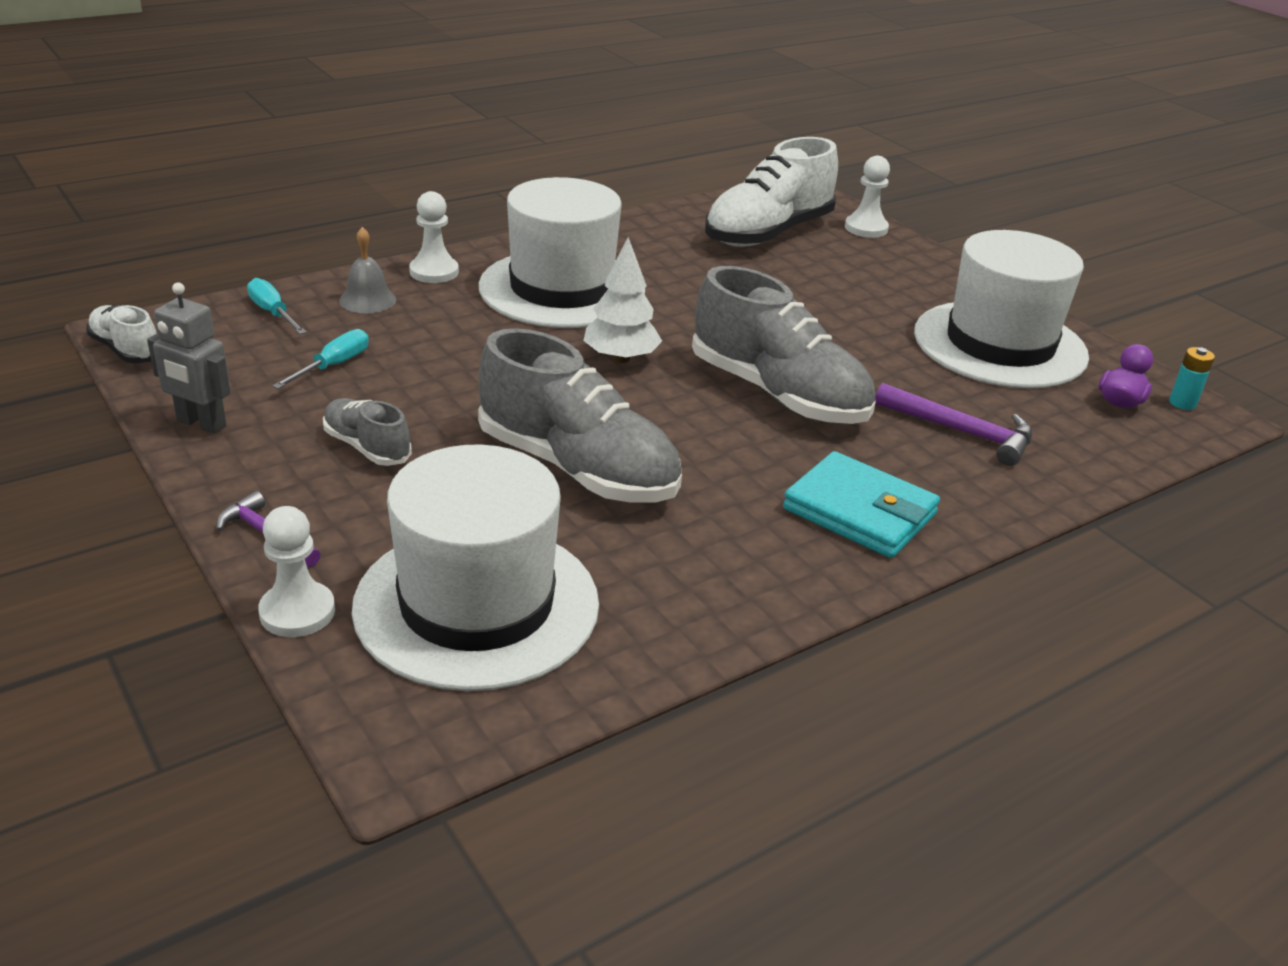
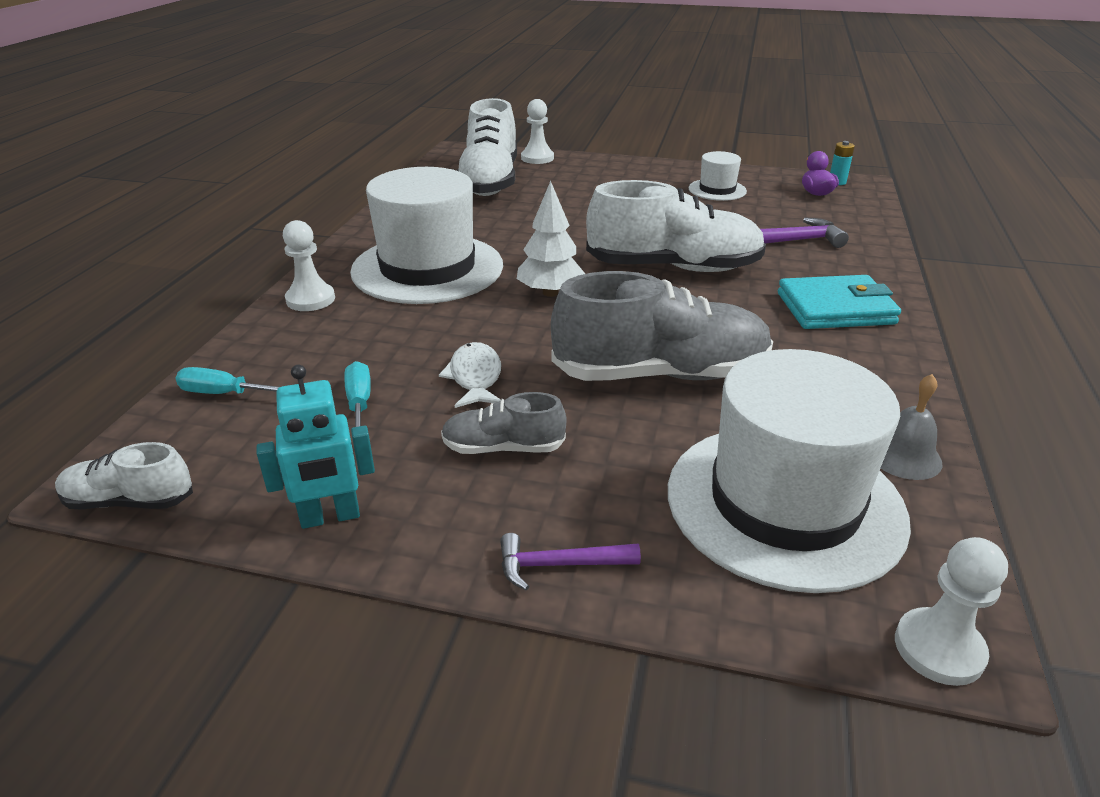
camera: 40 degrees left, 0 degrees up
grey robot [147,283,230,434] -> turquoise robot [257,365,375,529]
white pawn [258,506,335,637] -> white pawn moved to [895,537,1008,686]
grey bell [339,227,396,313] -> grey bell moved to [881,374,942,480]
grey shoe [692,266,876,424] -> white shoe [586,180,766,272]
white hat [914,230,1089,388] -> white hat [688,151,747,201], size x0.47
none -> white fish [439,342,501,408]

